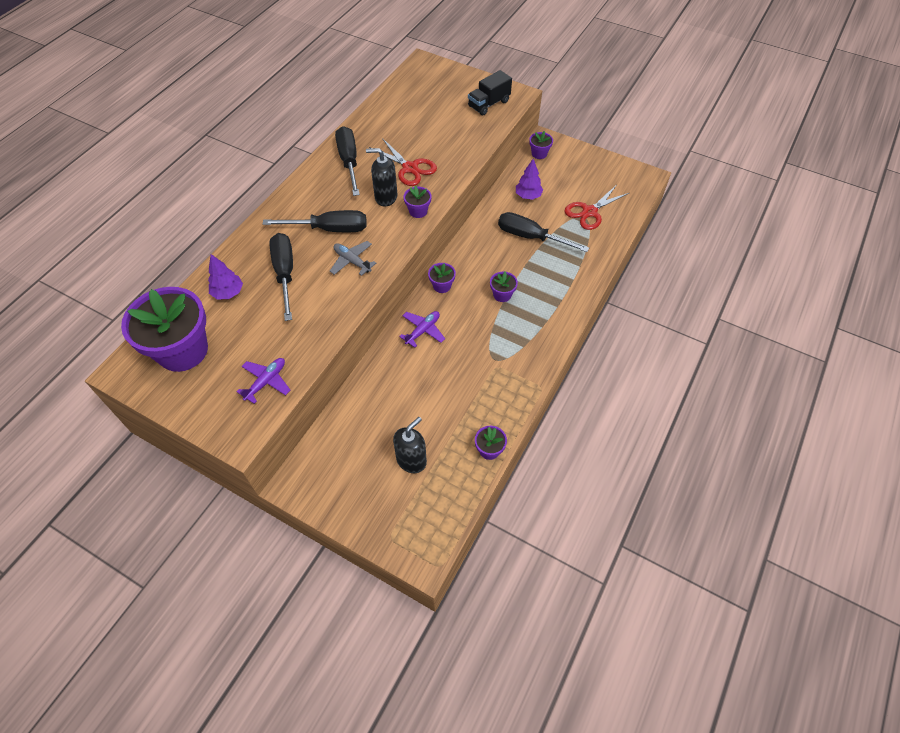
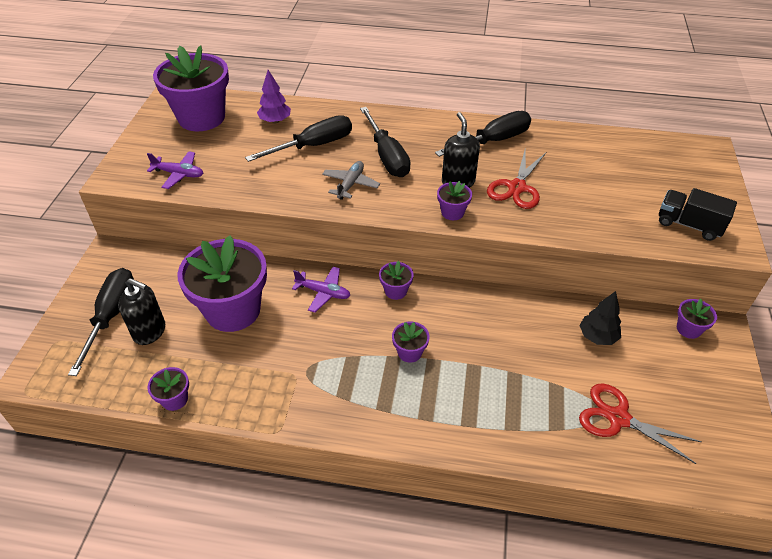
camera: 70 degrees right, 10 degrees down
black screwdriver [498,212,589,252] -> black screwdriver moved to [68,268,134,376]
purple tree [516,159,543,200] -> black tree [580,291,621,345]
none -> purple flower pot [177,235,267,332]

